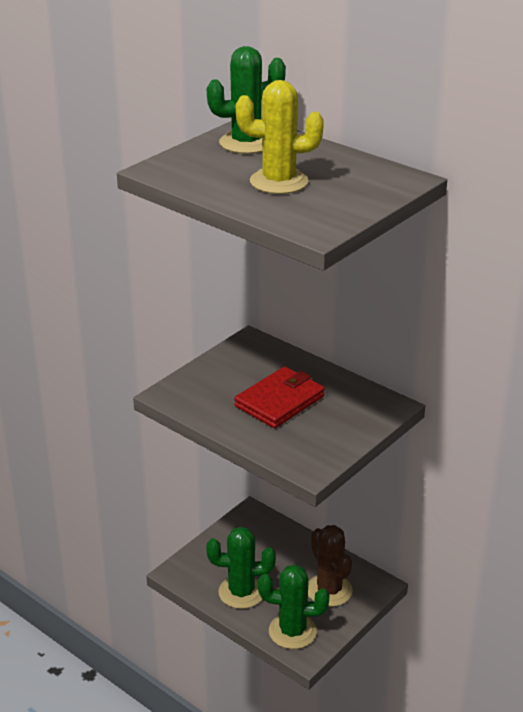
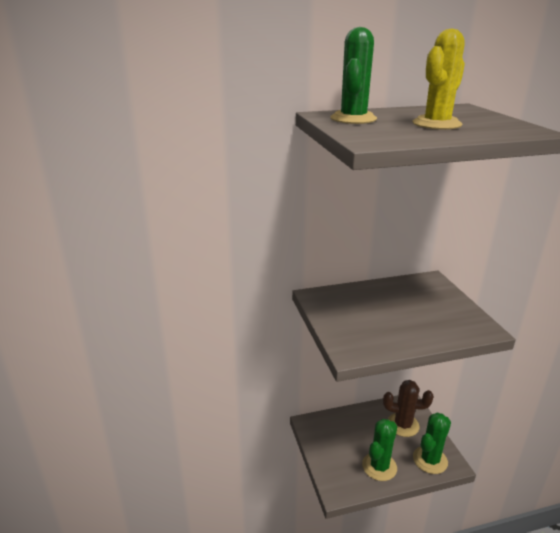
camera: 55 degrees left, 5 degrees down
red wallet [234,367,325,428] -> none

